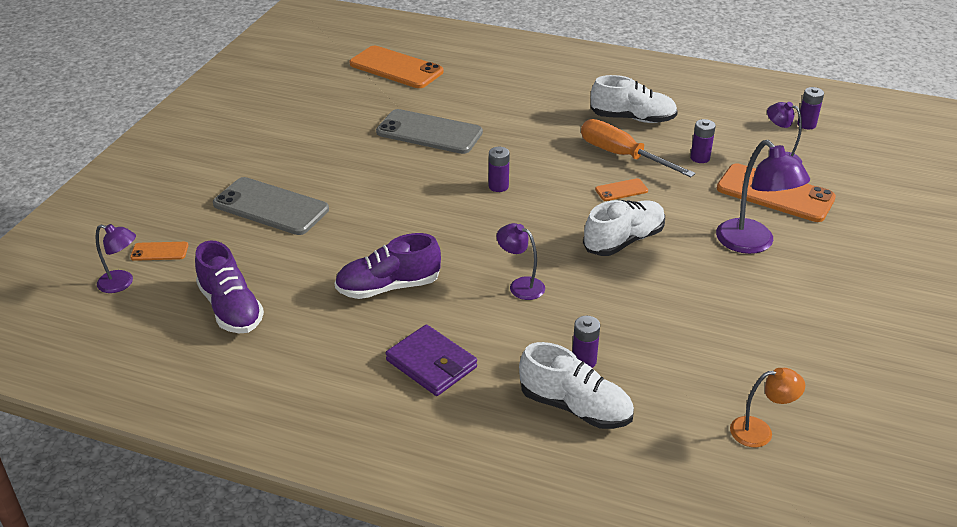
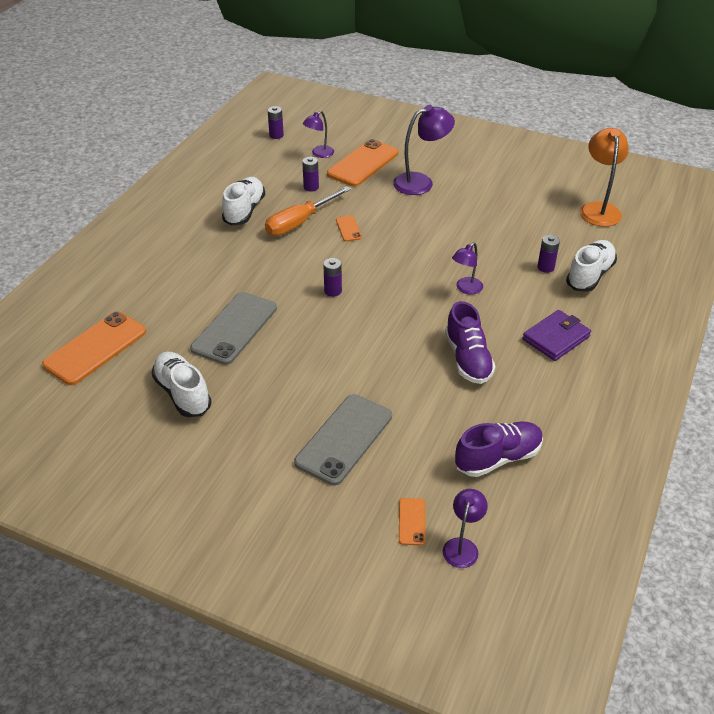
camera: 85 degrees left, 5 degrees up
white shoe [583,200,665,256] -> white shoe moved to [152,352,211,417]
orange lamp [730,368,805,448] -> orange lamp [580,128,629,227], size x1.69

